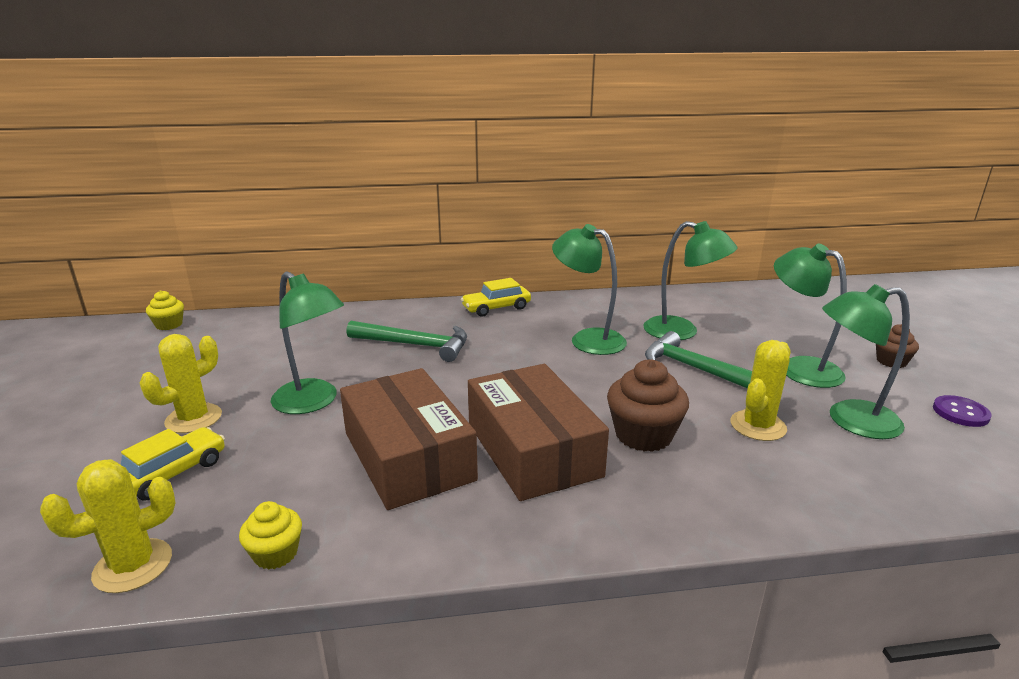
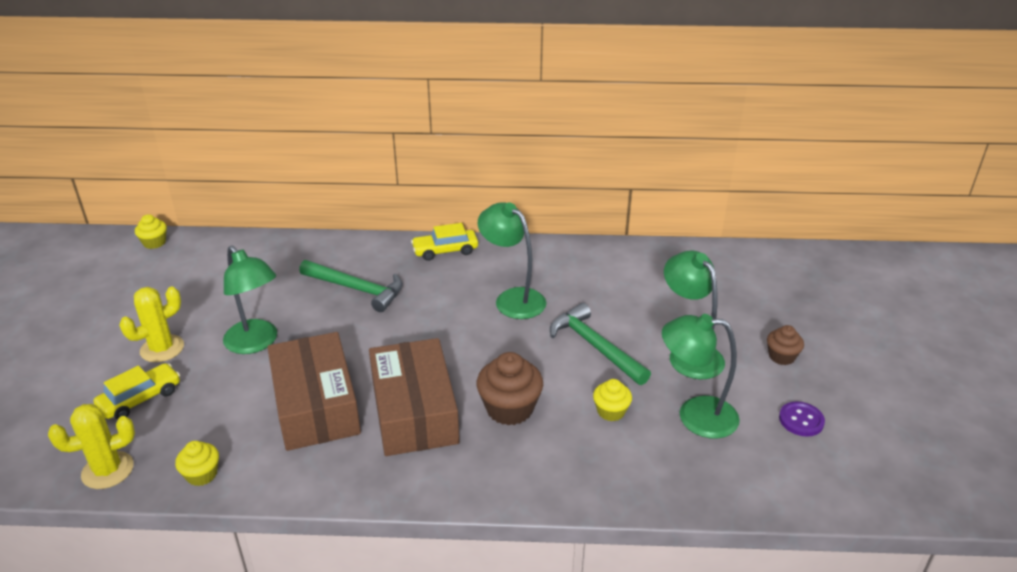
camera: 10 degrees right, 10 degrees up
green lamp [643,221,738,340] -> none
yellow cactus [730,340,791,441] -> yellow cupcake [593,379,632,421]

